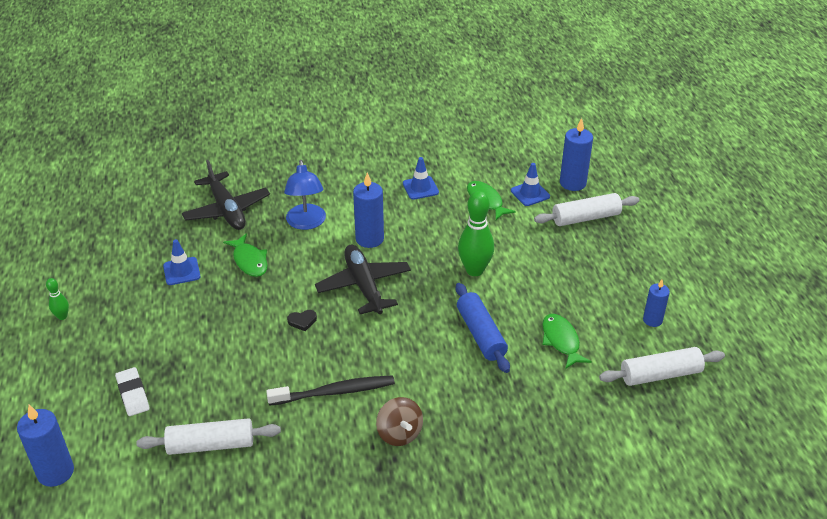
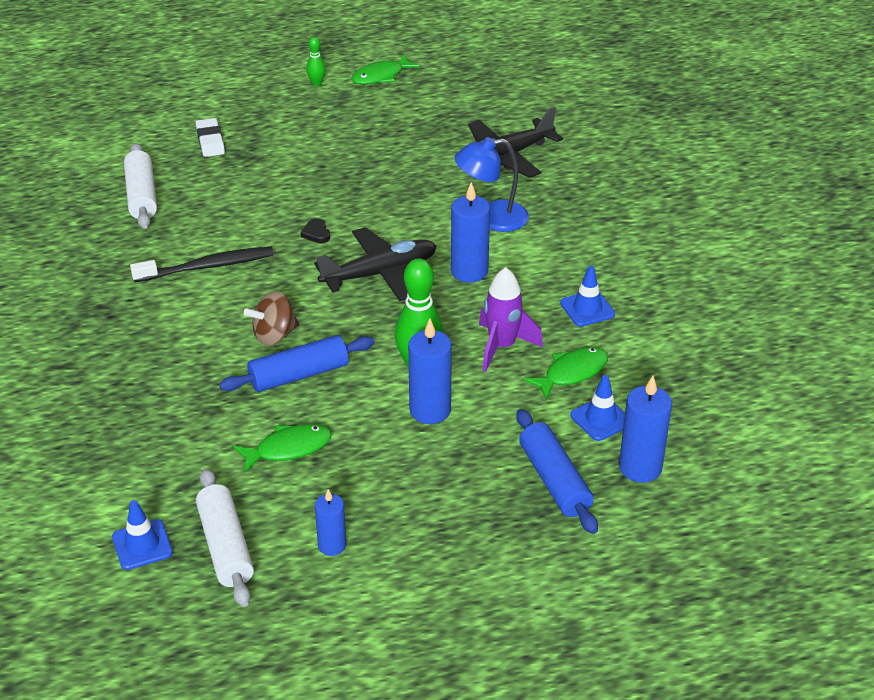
camera: 85 degrees right, 0 degrees up
blue candle [17,405,74,487] -> blue candle moved to [408,319,452,424]
white eraser [115,367,149,416] -> white eraser turned 75 degrees counterclockwise [196,118,225,157]
blue traffic cone [163,239,201,285] -> blue traffic cone moved to [112,500,173,570]
green fish [223,234,268,277] -> green fish moved to [351,54,420,85]
black toothbrush [266,375,395,406] -> black toothbrush turned 90 degrees counterclockwise [130,247,274,282]
brown spinning top [376,397,423,446] -> brown spinning top moved to [244,291,299,346]
white rolling pin [534,193,639,226] -> blue rolling pin [516,409,598,534]
none -> purple rocket [479,267,543,372]

